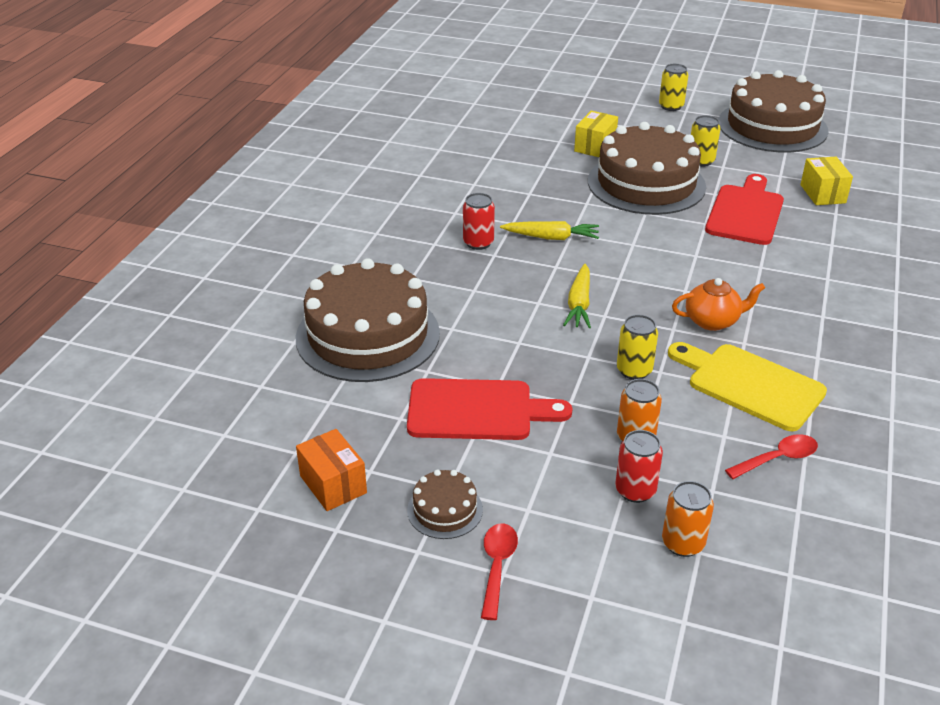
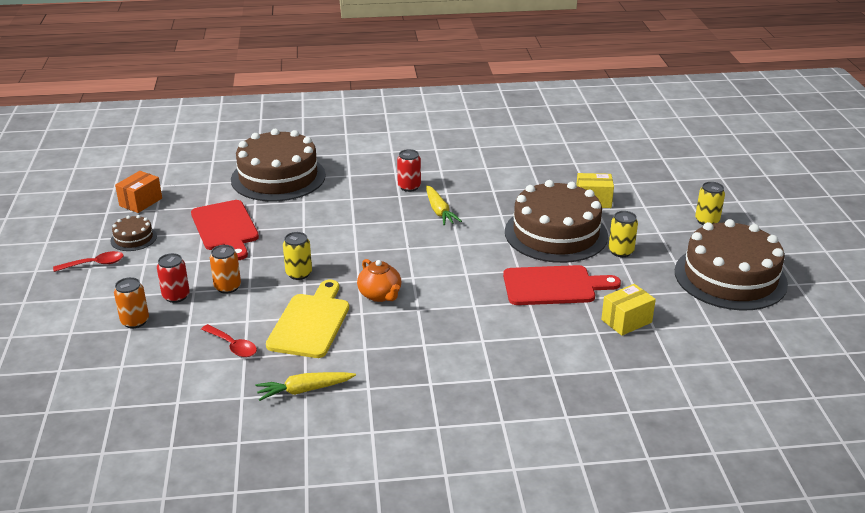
camera: 65 degrees right, 5 degrees down
yellow carrot [563,264,591,328] -> yellow carrot moved to [256,372,356,401]

